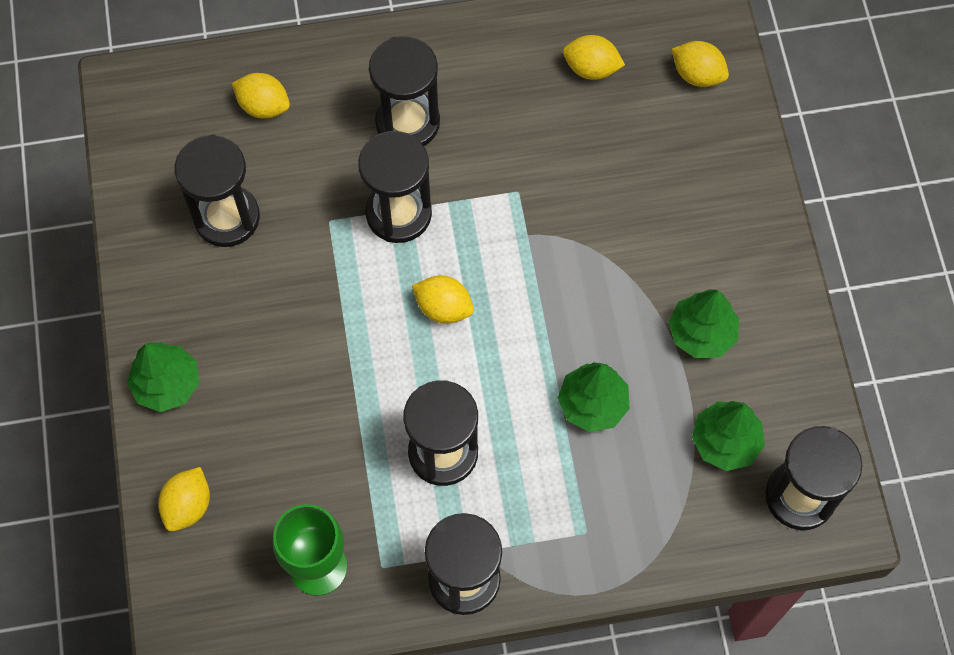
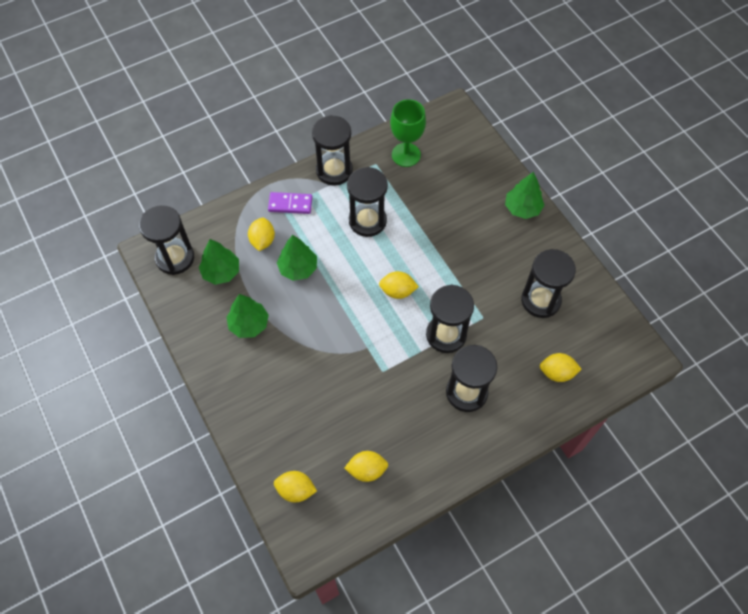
camera: 160 degrees right, 5 degrees down
yellow lemon [158,467,210,532] -> yellow lemon moved to [248,217,275,251]
none -> purple domino [268,192,313,214]

